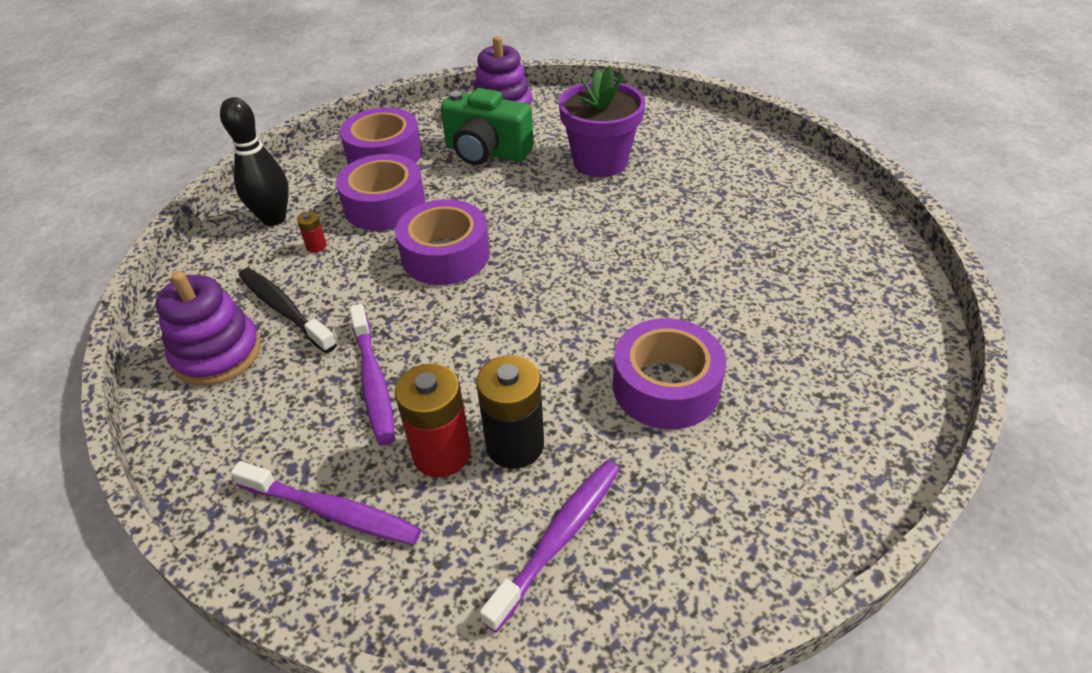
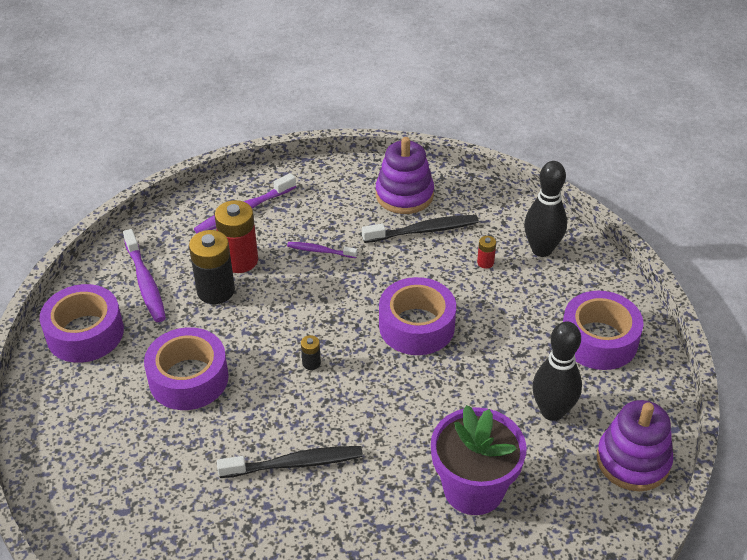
camera: 120 degrees right, 0 degrees up
purple tape [336,154,425,230] -> purple tape moved to [40,284,124,363]
purple toothbrush [349,304,395,445] -> purple toothbrush [287,242,357,258], size x0.59
green camera [441,88,534,165] -> black bowling pin [532,321,582,421]
none -> black toothbrush [217,446,363,478]
none -> black battery [301,335,321,370]

